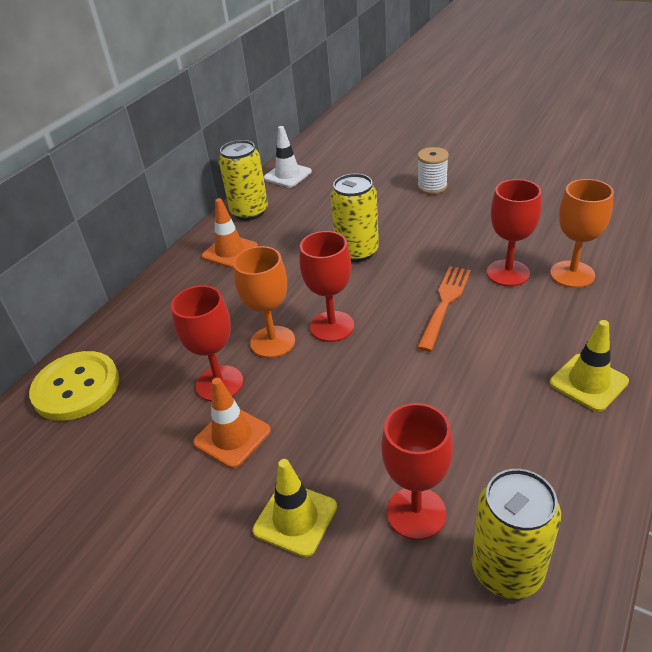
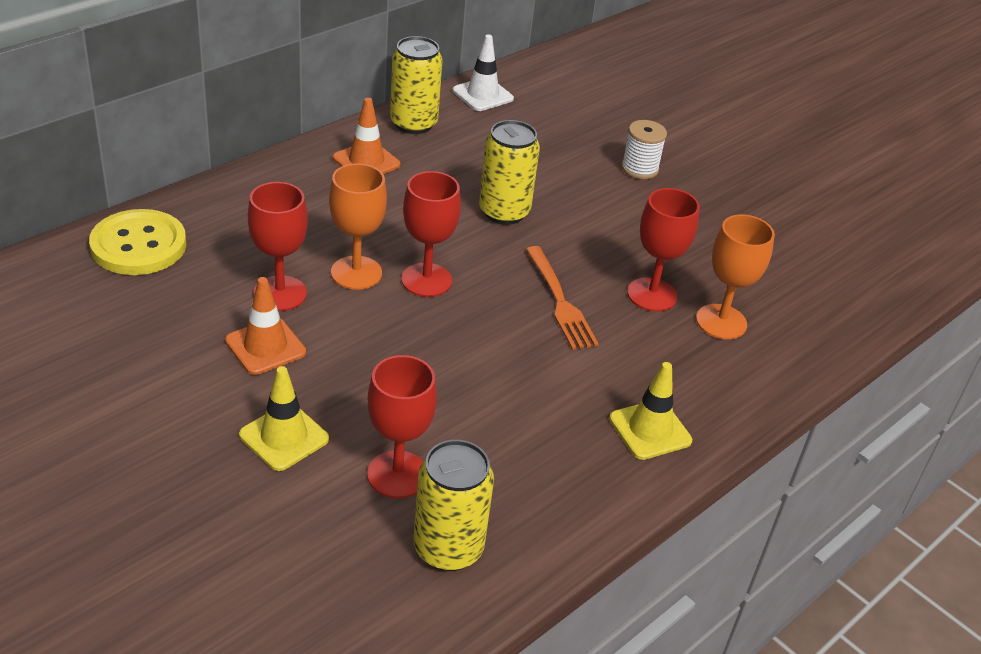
camera: 10 degrees right, 0 degrees up
orange fork [417,266,471,352] -> orange fork turned 120 degrees clockwise [526,246,599,350]

